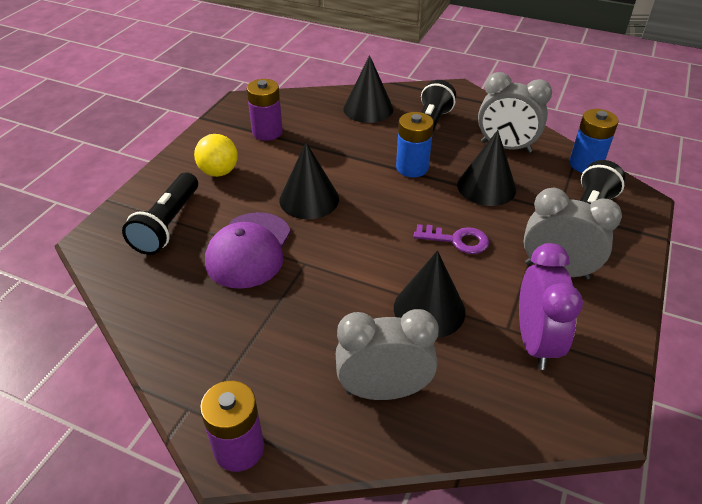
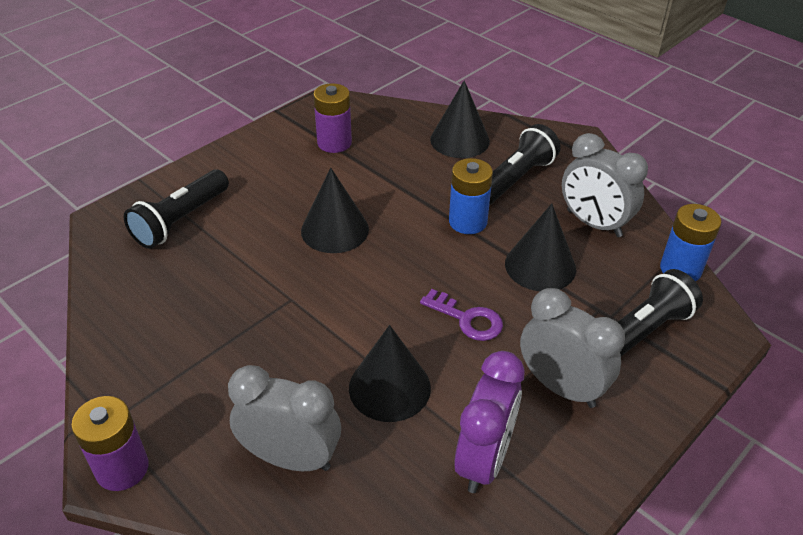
camera: 20 degrees right, 0 degrees up
yellow ball [194,134,238,177] -> none
purple cap [205,212,291,289] -> none

